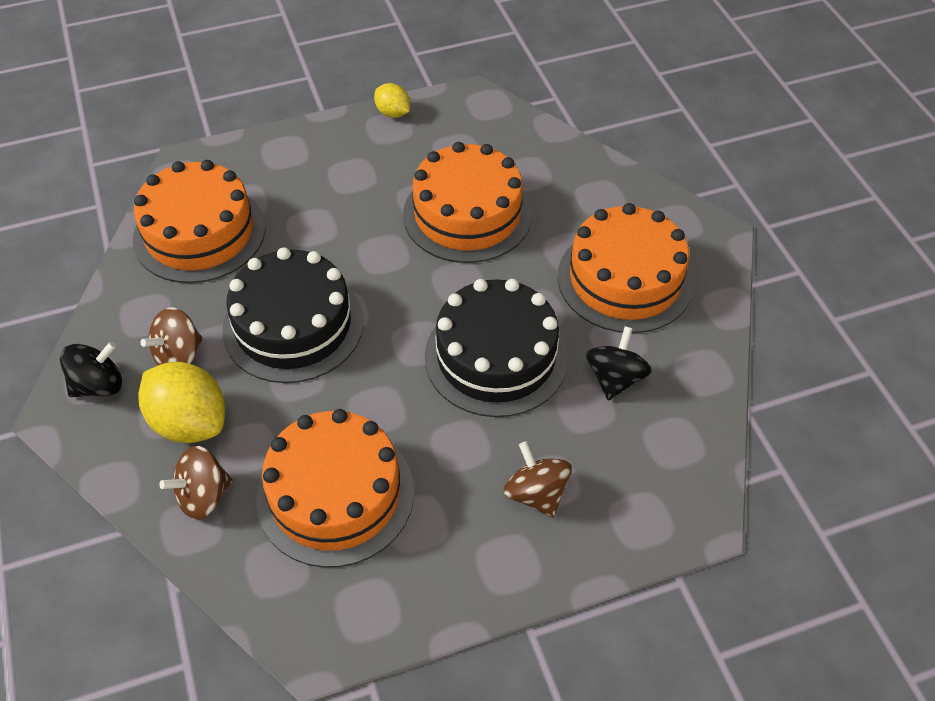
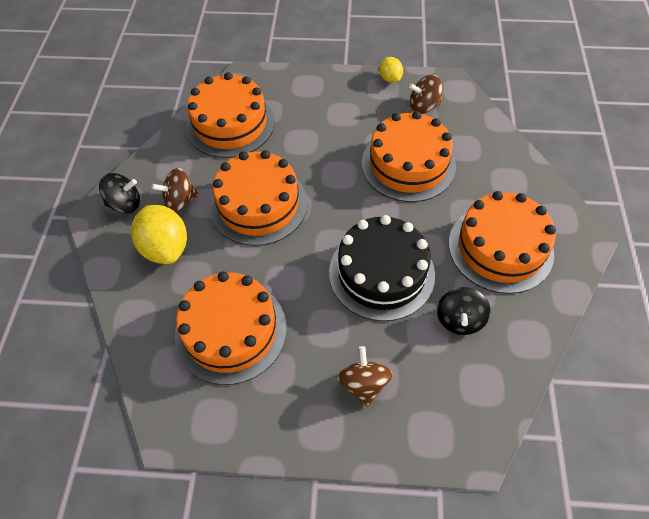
camera: 25 degrees right, 5 degrees up
brown spinning top [159,446,233,520] -> brown spinning top moved to [409,75,442,114]
black cake [222,247,364,383] -> orange cake [210,150,307,246]
black spinning top [586,326,652,400] -> black spinning top turned 150 degrees clockwise [437,287,491,335]

